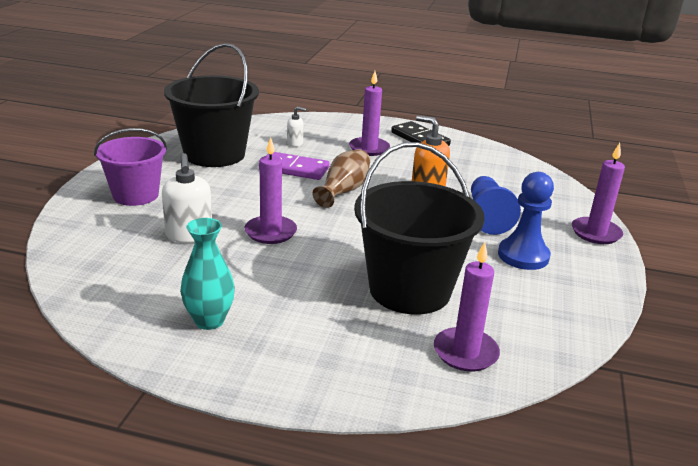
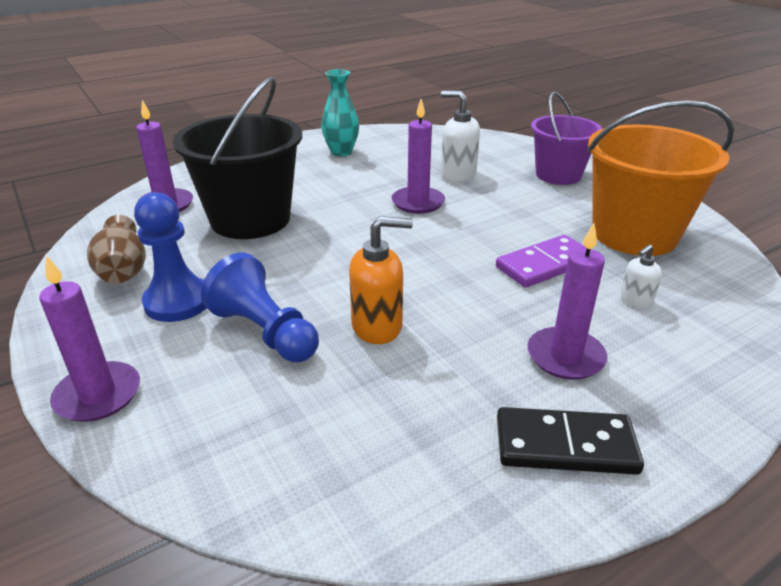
camera: 135 degrees right, 5 degrees up
black bucket [164,43,259,167] -> orange bucket [587,100,734,256]
brown vase [313,149,370,208] -> brown vase moved to [87,215,146,284]

